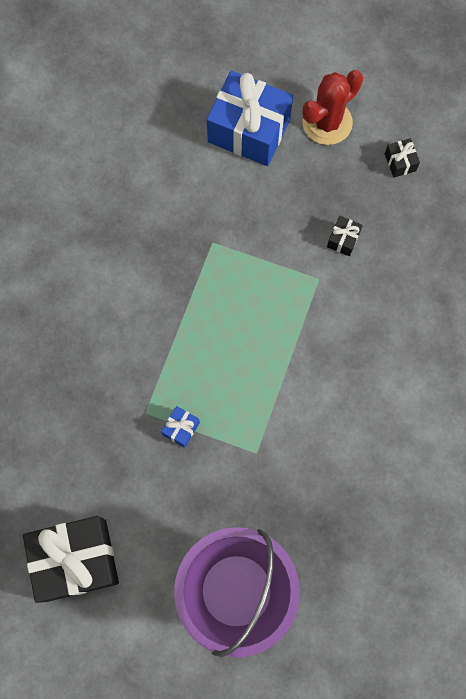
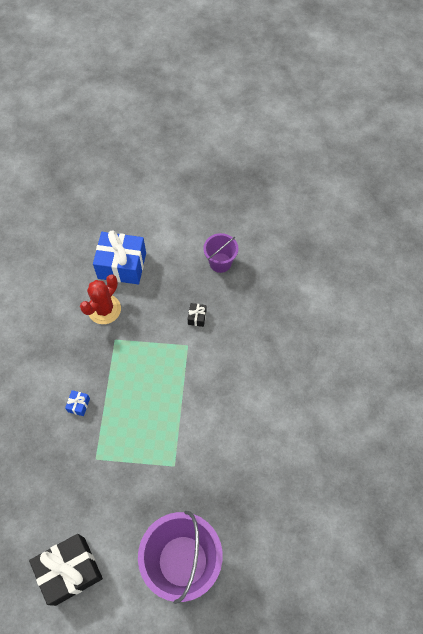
camera: 15 degrees left, 10 degrees down
blue gift [161,406,200,448] -> blue gift moved to [65,390,90,416]
red cactus [302,70,363,145] -> red cactus moved to [80,275,121,324]
black gift [385,138,420,178] -> purple bucket [203,233,238,273]

